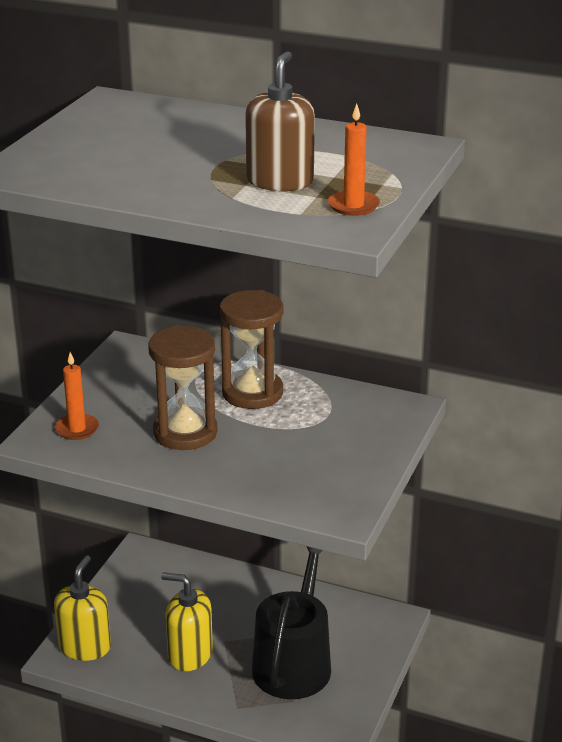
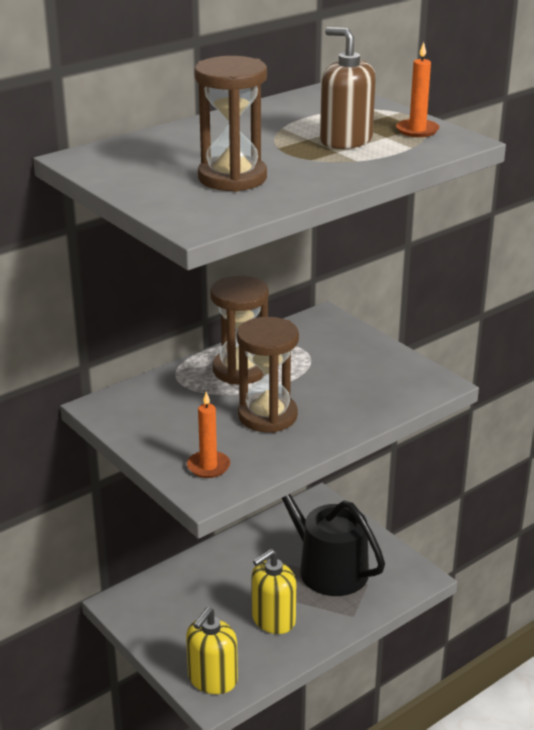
camera: 60 degrees left, 0 degrees up
yellow soap dispenser [54,555,111,661] -> yellow soap dispenser turned 105 degrees counterclockwise [186,607,238,694]
none -> brown hourglass [194,56,267,192]

